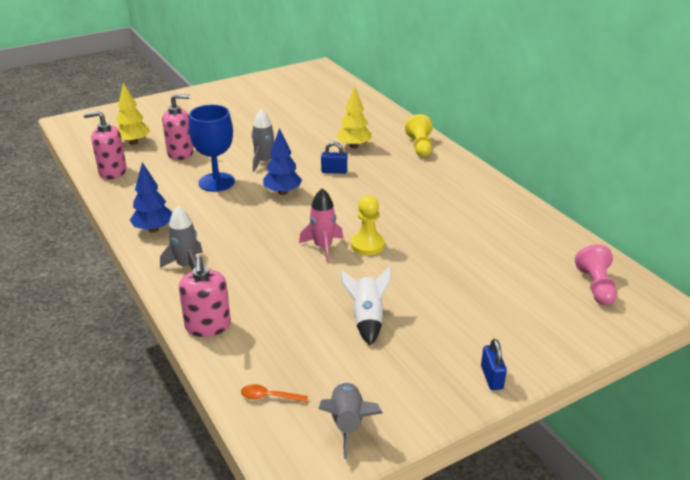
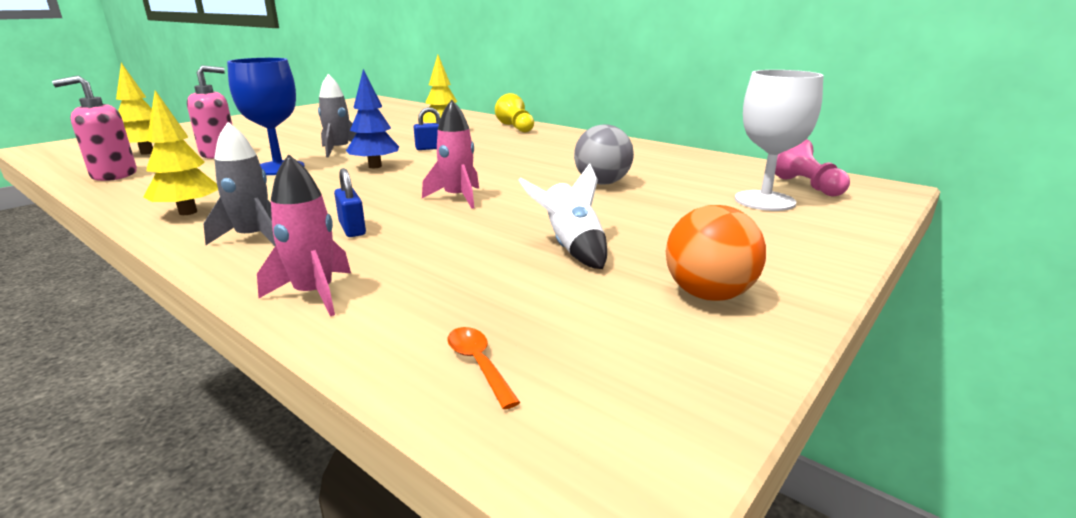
camera: 20 degrees left, 10 degrees down
blue tree [130,162,172,233] -> yellow tree [143,90,218,215]
pink soap dispenser [179,256,231,337] -> pink rocket [257,154,351,316]
orange spoon [241,384,308,403] -> orange spoon turned 75 degrees clockwise [447,327,520,409]
grey rocket [319,382,382,459] -> none
yellow pawn [351,196,385,255] -> none
blue padlock [481,339,507,390] -> blue padlock moved to [334,168,366,237]
none -> grey ball [574,124,634,185]
none -> orange ball [666,205,766,301]
none -> white goblet [735,70,824,211]

